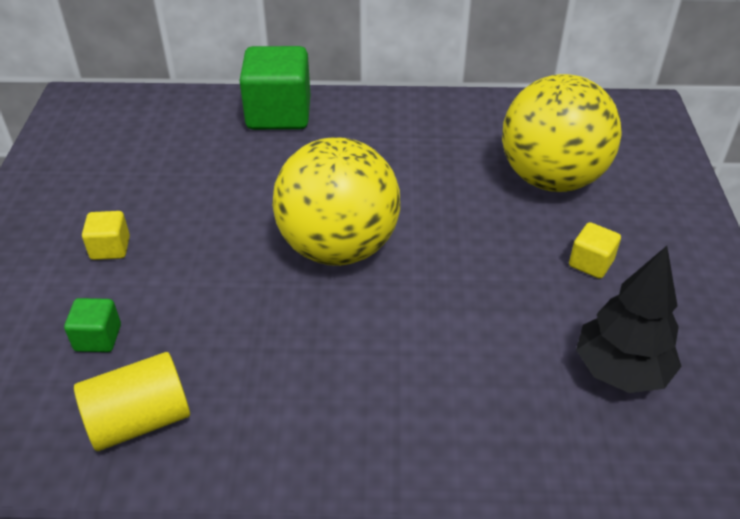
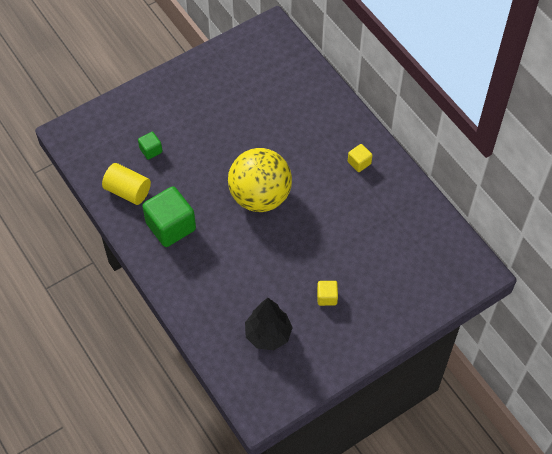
camera: 55 degrees right, 15 degrees up
yellow cube [82,211,130,260] -> yellow cube moved to [348,144,373,172]
green cube [239,46,310,130] -> green cube moved to [142,186,196,247]
yellow ball [502,74,622,192] -> none

